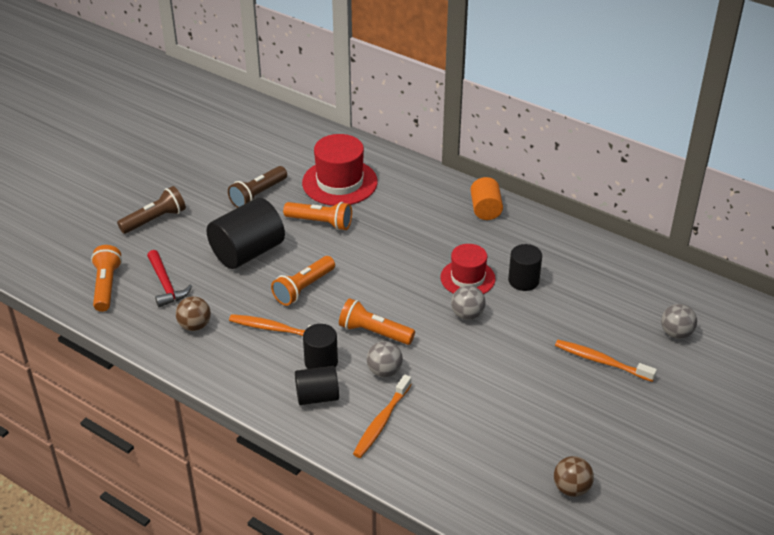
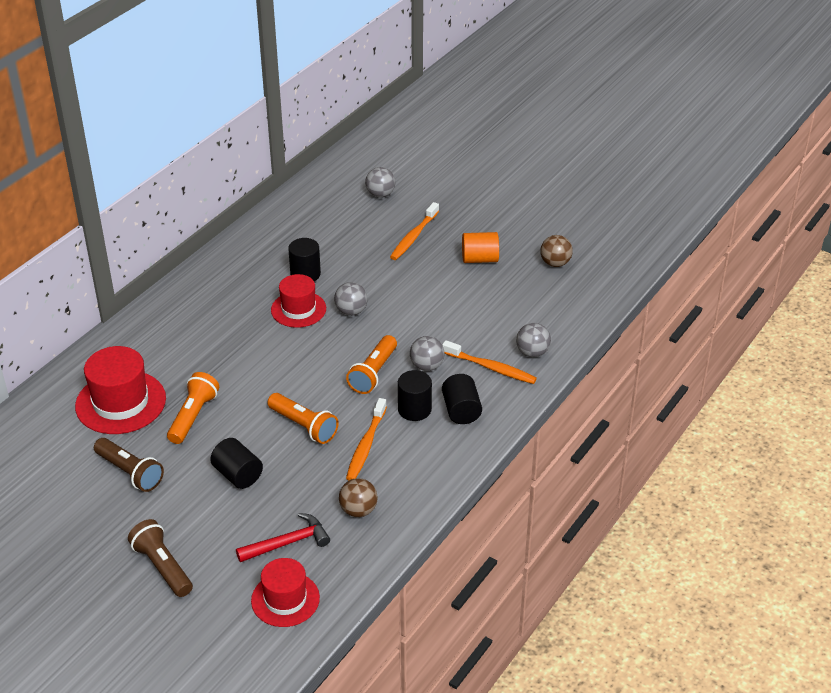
camera: 90 degrees left, 0 degrees up
orange flashlight [91,245,122,312] -> red hat [251,558,320,627]
black cylinder [207,198,285,269] -> black cylinder [210,438,263,489], size x0.59
orange cylinder [470,177,503,220] -> orange cylinder moved to [462,232,499,263]
none -> grey ball [516,323,551,357]

